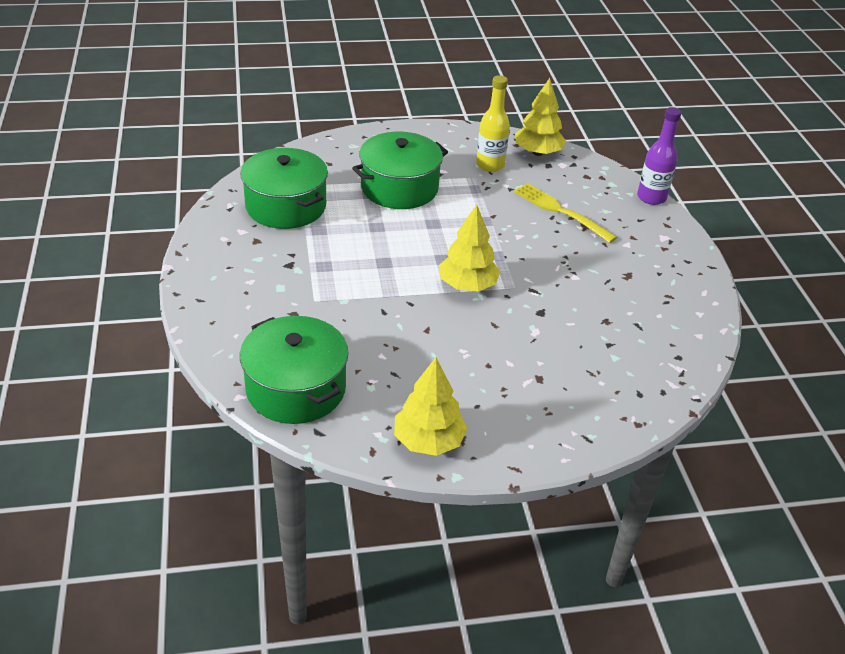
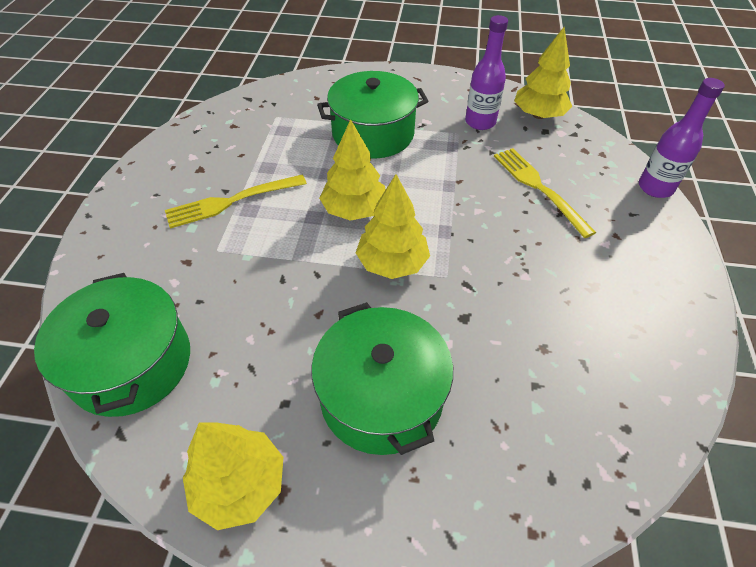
camera: 20 degrees right, 10 degrees up
green pot [240,148,328,229] -> green pot moved to [311,302,453,455]
yellow bottle [476,75,510,172] -> purple bottle [465,15,508,130]
none -> yellow fork [165,175,307,229]
none -> yellow tree [319,119,385,221]

